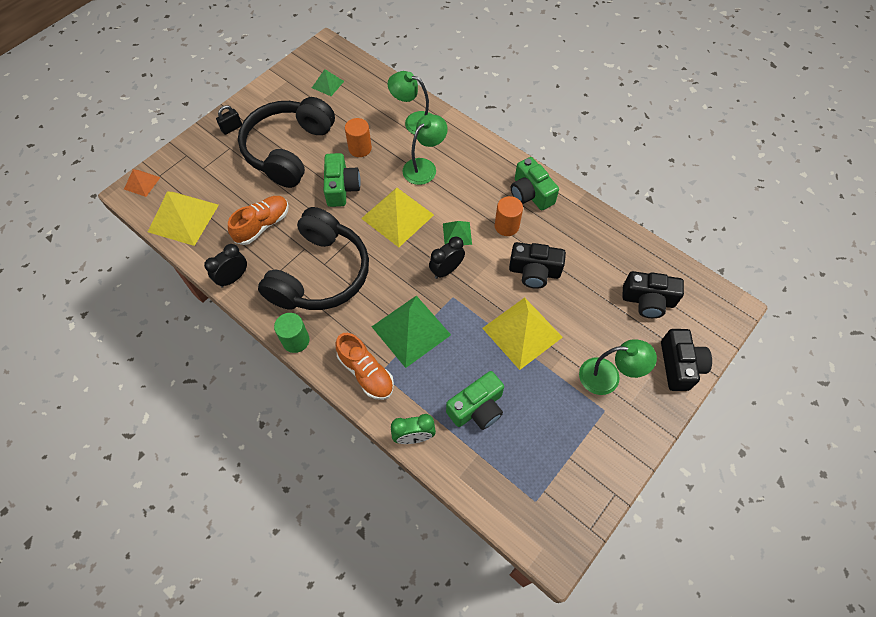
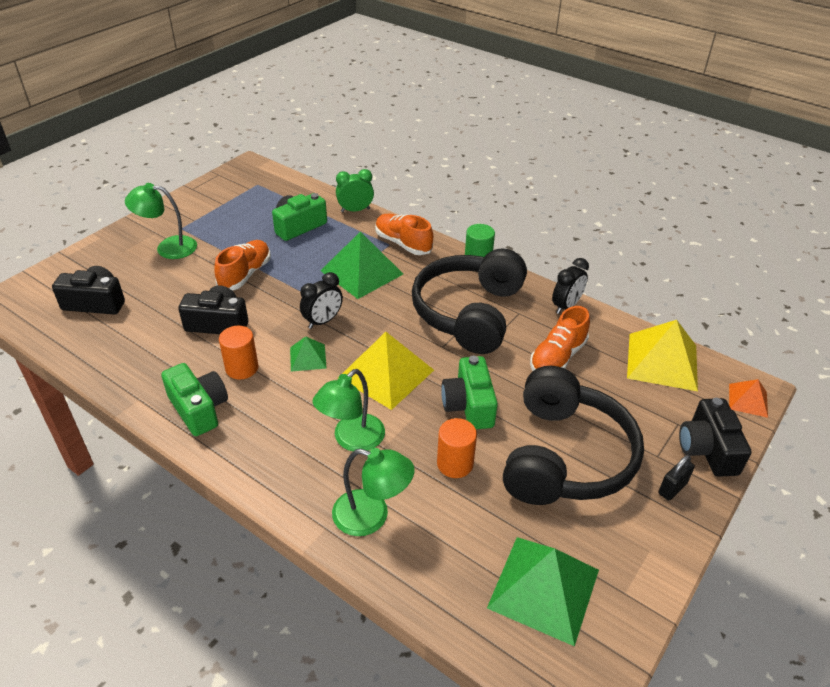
camera: 175 degrees right, 20 degrees down
green pyramid [312,69,344,96] -> green pyramid [487,537,599,646], size x1.93
yellow pyramid [482,298,563,370] -> orange shoe [214,240,271,290]
black camera [661,329,712,391] -> black camera moved to [679,398,752,477]

